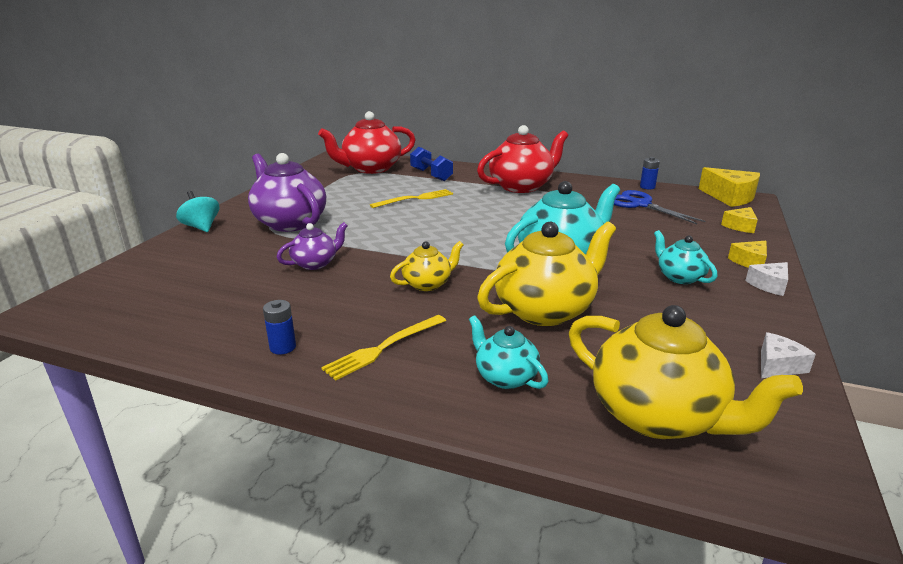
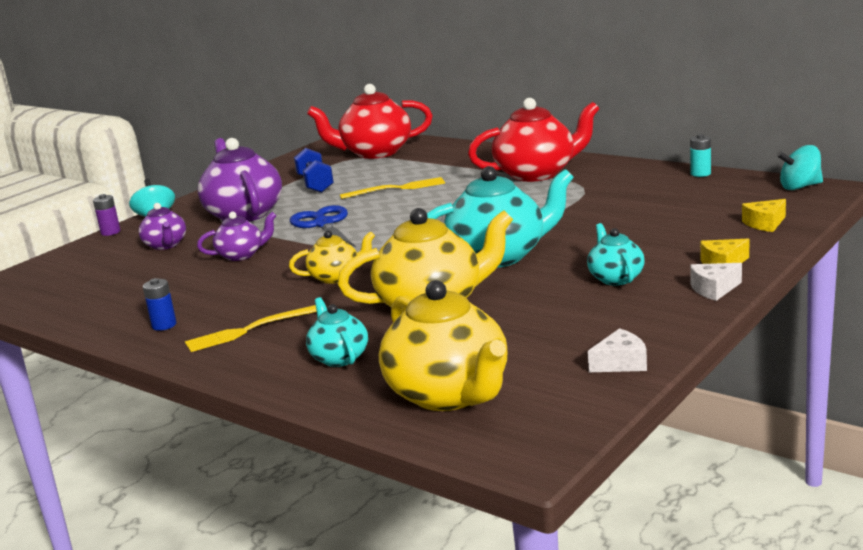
camera: 20 degrees right, 5 degrees down
blue dumbbell [410,147,453,181] -> blue dumbbell moved to [294,148,334,193]
blue scissors [614,190,705,224] -> blue scissors moved to [289,205,356,247]
blue battery [640,157,660,189] -> turquoise battery [690,134,711,177]
yellow cheese [699,167,760,207] -> turquoise spinning top [777,145,823,190]
none -> purple battery [93,194,121,236]
none -> purple teapot [138,203,186,250]

